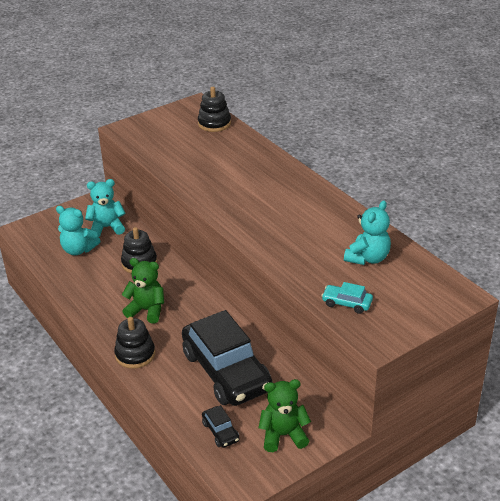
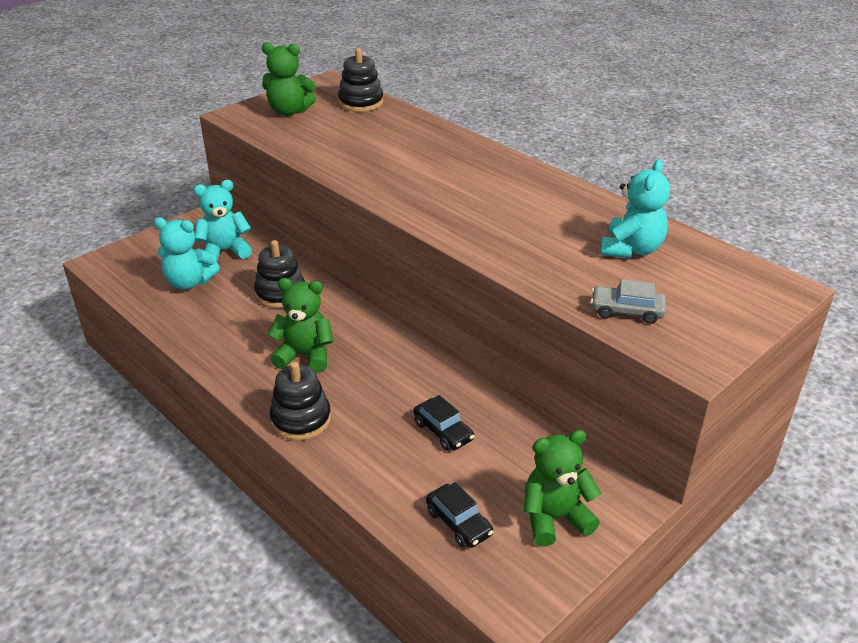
camera: 10 degrees left, 0 degrees up
black car [182,310,273,406] -> black car [413,395,475,451], size x0.40
turquoise car [321,282,373,314] -> grey car [591,279,666,324]
none -> green teddy bear [262,42,316,116]

